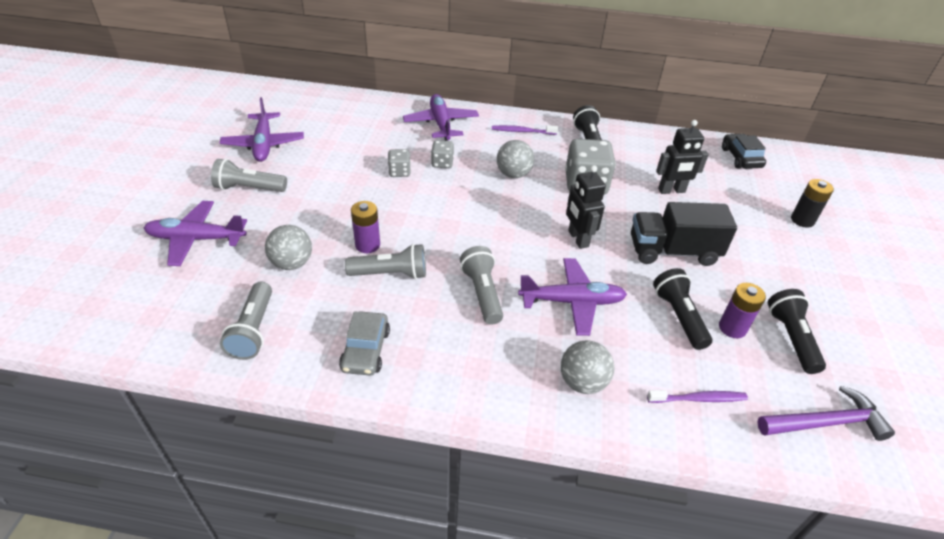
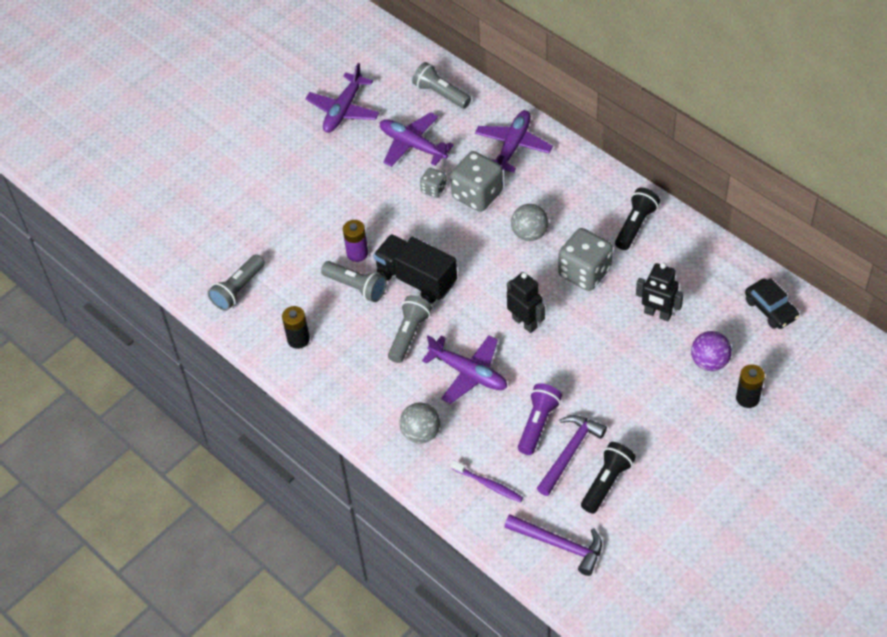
camera: 40 degrees right, 10 degrees up
purple plane [144,201,247,266] -> purple plane moved to [380,112,454,167]
grey flashlight [211,159,287,192] -> grey flashlight moved to [412,62,471,109]
grey ball [265,225,312,270] -> none
grey car [339,311,390,376] -> black battery [282,306,310,349]
grey dice [431,140,454,168] -> grey dice [450,151,503,212], size x1.95
purple toothbrush [492,125,558,135] -> none
black robot [566,165,606,249] -> black robot turned 120 degrees clockwise [507,272,545,333]
black truck [631,202,737,266] -> black truck moved to [373,234,457,303]
black flashlight [653,268,712,350] -> purple flashlight [518,383,562,455]
purple battery [719,283,766,338] -> purple hammer [537,415,607,496]
black car [722,134,766,169] -> black car turned 120 degrees clockwise [745,278,799,329]
none -> purple ball [691,331,732,371]

